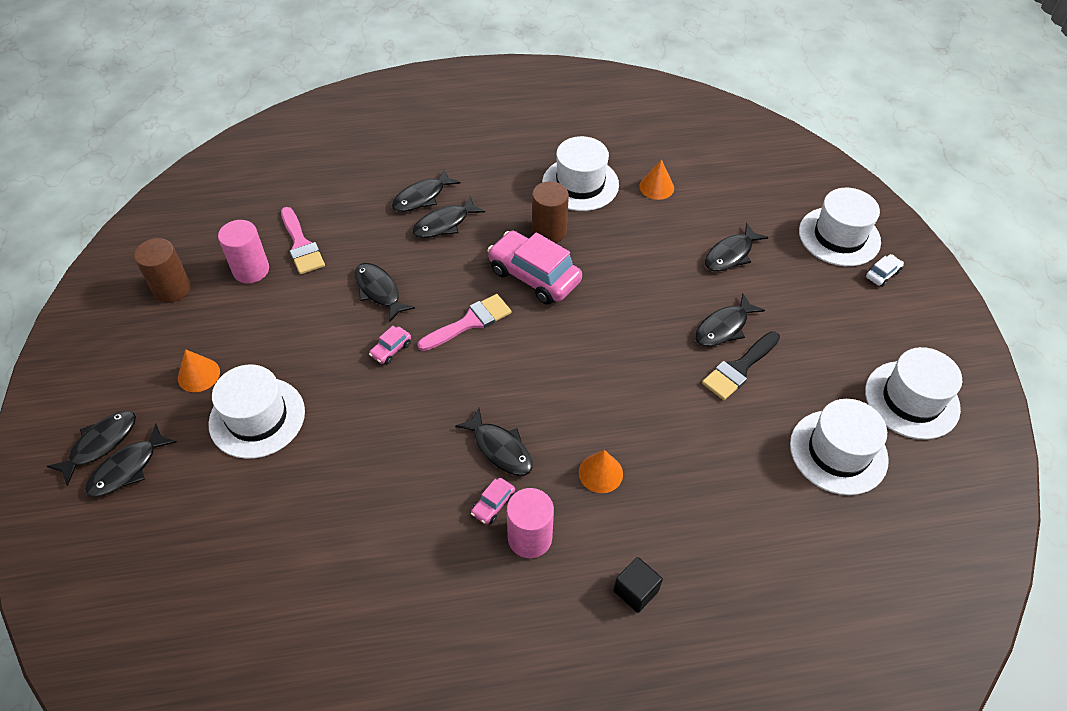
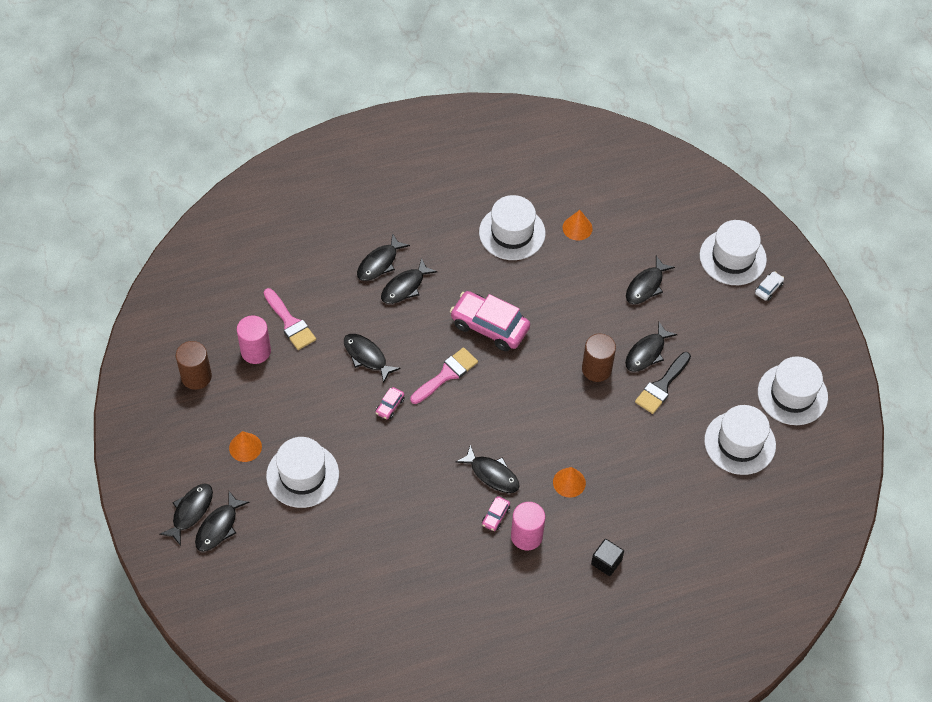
camera: 10 degrees left, 5 degrees up
brown cylinder [532,181,569,243] -> brown cylinder moved to [582,334,616,382]

